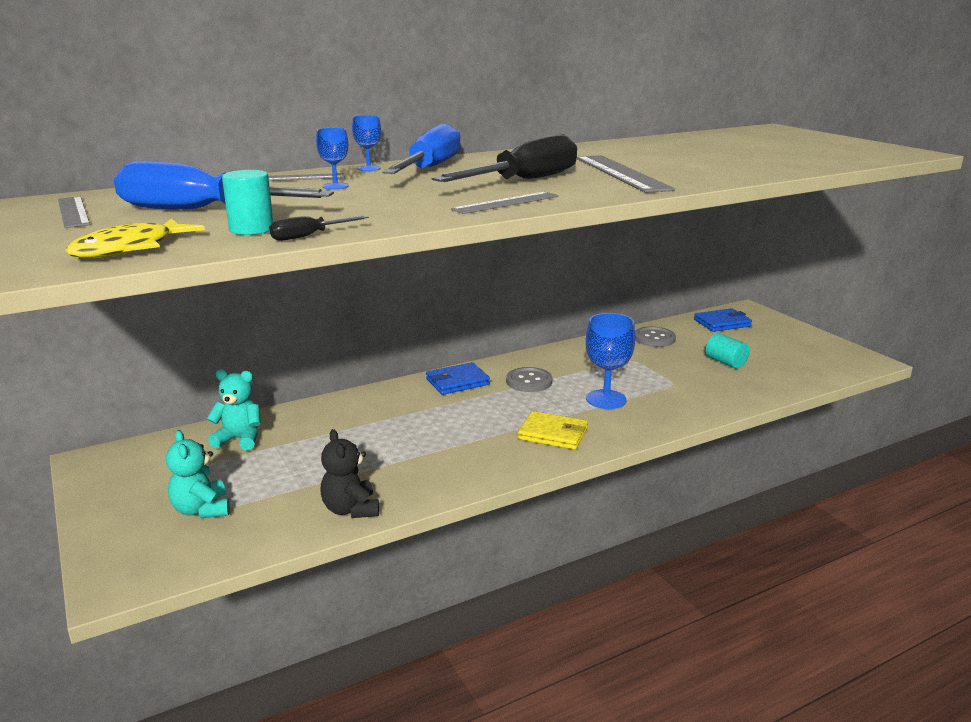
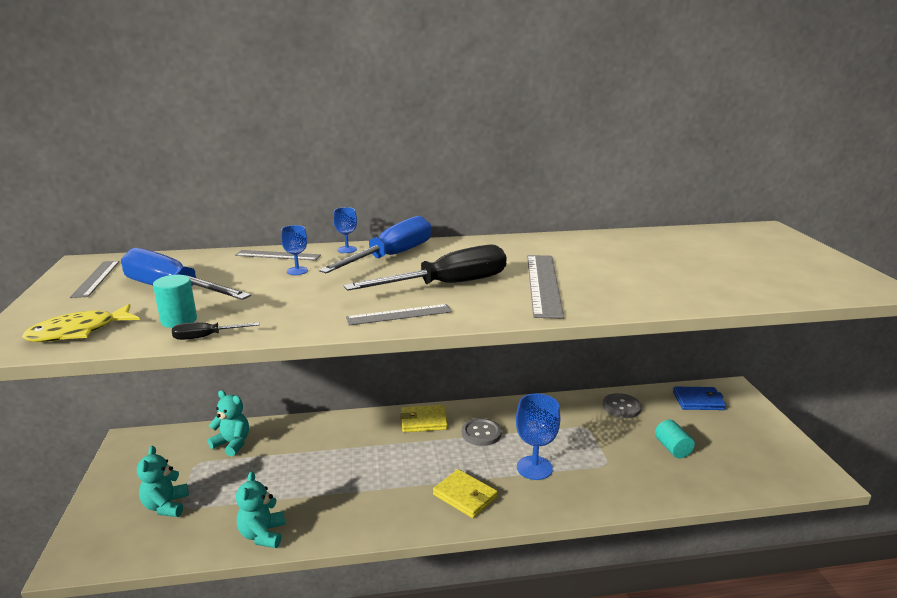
camera: 20 degrees right, 0 degrees up
black teddy bear [320,429,379,518] -> turquoise teddy bear [236,471,285,548]
blue wallet [426,362,490,395] -> yellow wallet [400,405,448,432]

